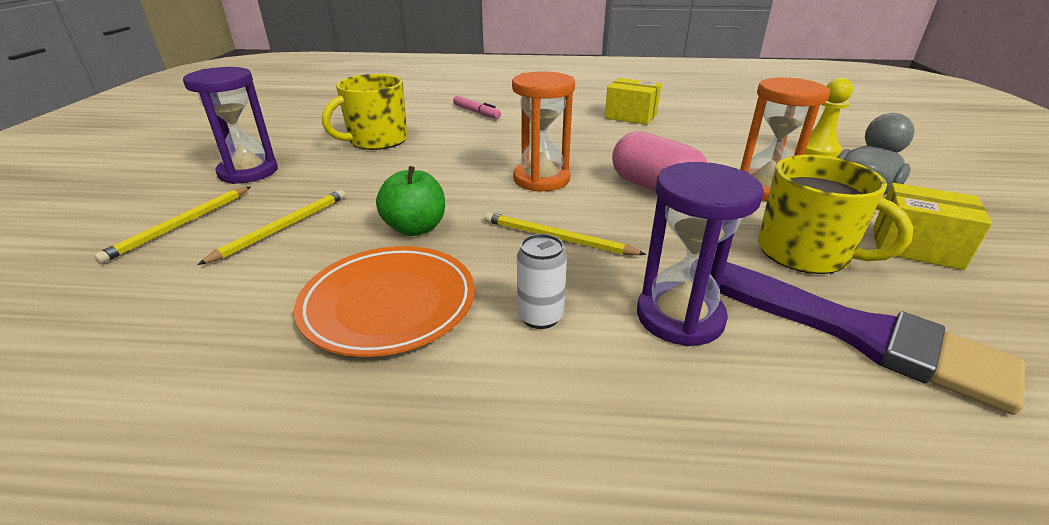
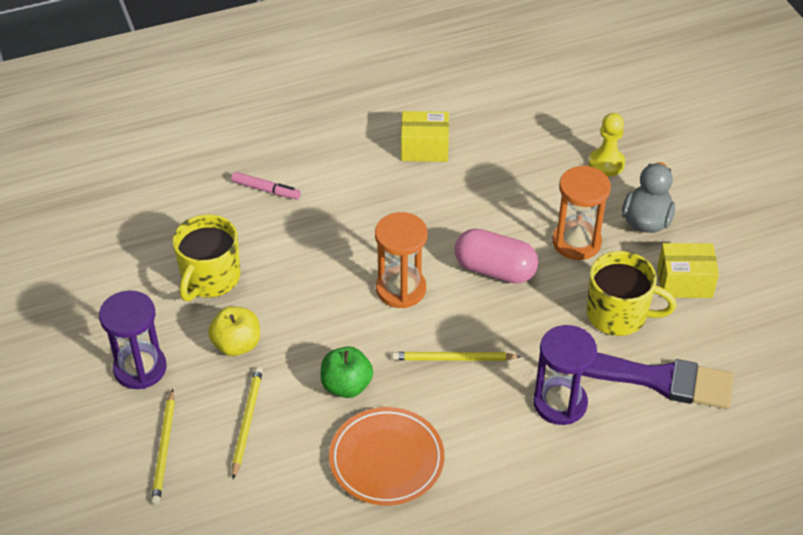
camera: 25 degrees left, 15 degrees up
white can [517,234,567,329] -> none
none -> yellow apple [208,306,260,356]

